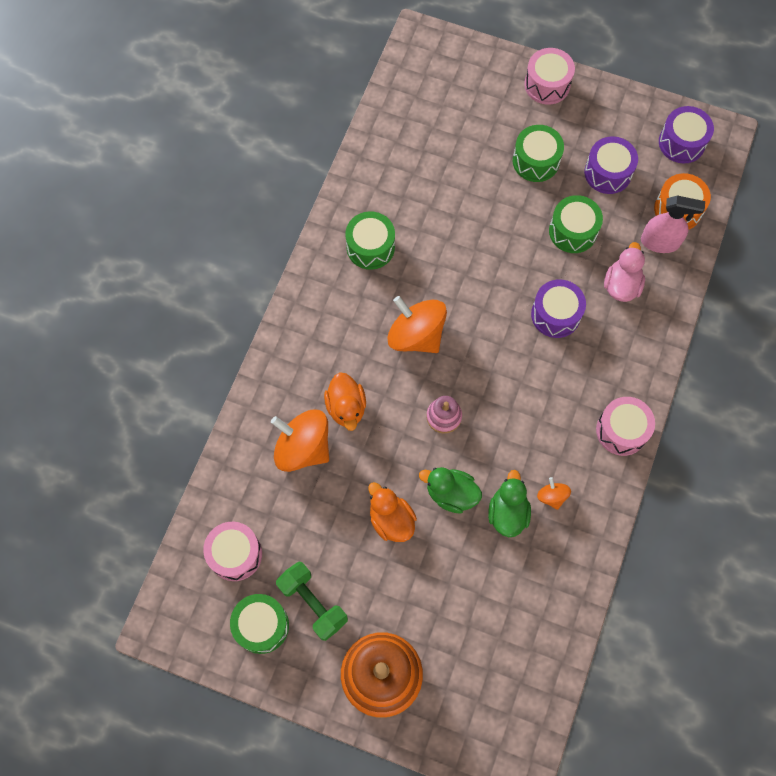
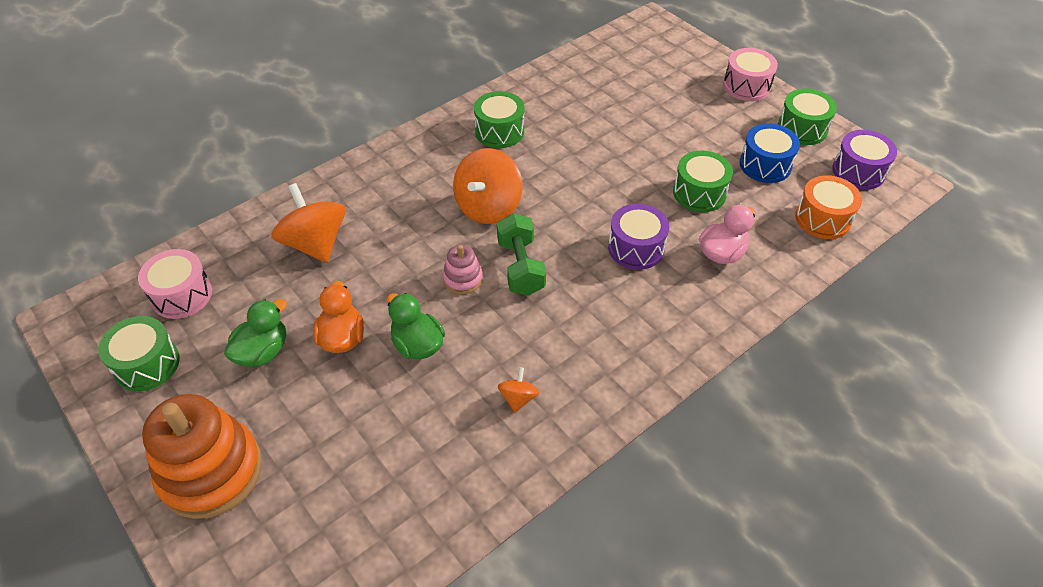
camera: 30 degrees right, 20 degrees down
green dumbbell [276,562,348,641] -> green dumbbell moved to [497,213,546,296]
orange duck [324,372,366,431] -> none
orange spinning top [387,296,447,353] -> orange spinning top turned 135 degrees counterclockwise [453,148,522,224]
green duck [488,470,531,537] -> green duck moved to [224,299,287,367]
green drum [513,125,564,182] -> green drum moved to [777,88,837,145]
purple drum [584,136,638,194] -> blue drum [740,123,800,183]
pink drum [596,397,655,456] -> none
pink spray bottle [641,195,705,253] -> none

